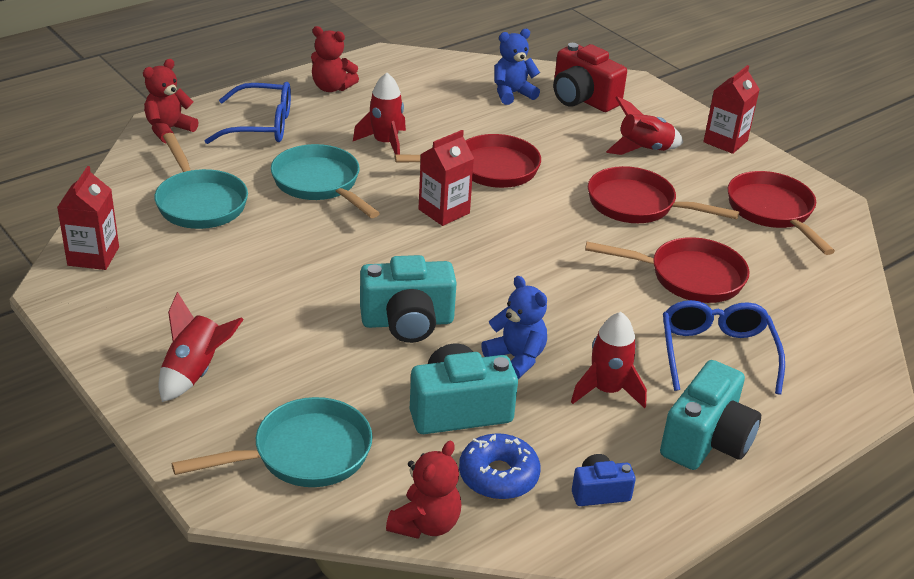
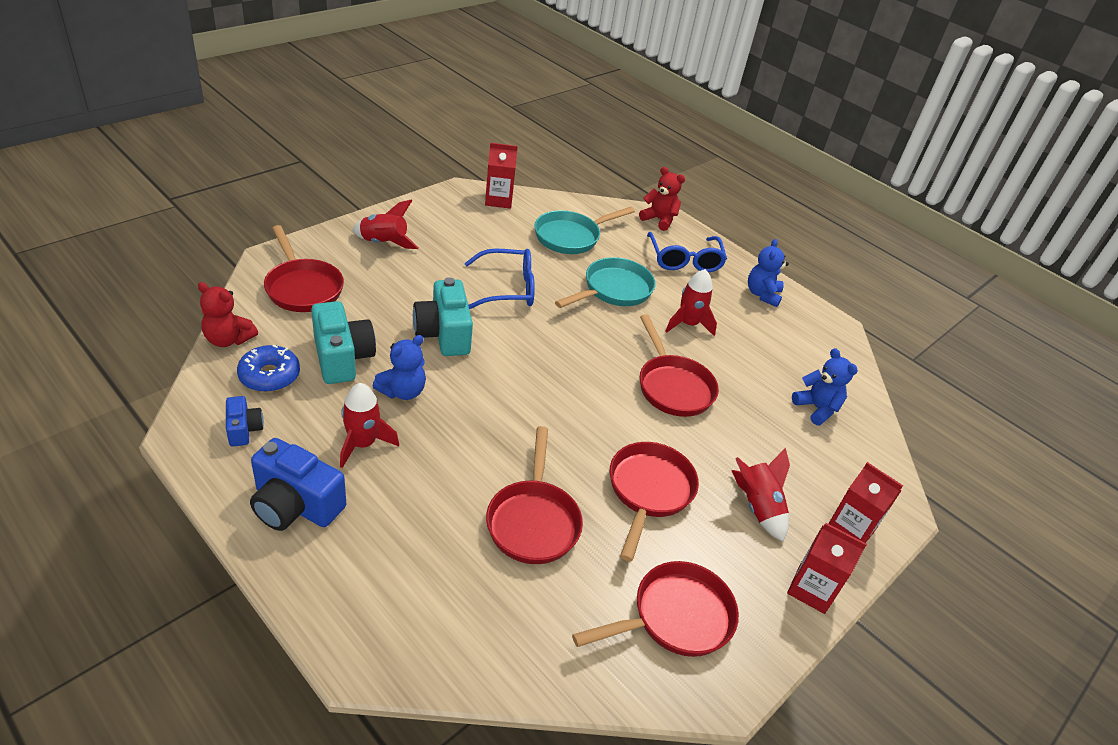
camera: 80 degrees right, 5 degrees up
turquoise pan [171,397,373,487] -> red pan [264,225,344,312]
red teddy bear [311,26,359,92] -> blue teddy bear [748,239,789,307]
red carton [419,130,474,226] -> red carton moved to [828,462,903,543]
red camera [553,43,627,112] -> none
turquoise camera [660,360,761,470] -> blue camera [250,438,346,531]
blue glasses [663,300,785,394] -> blue glasses moved to [465,249,535,309]

